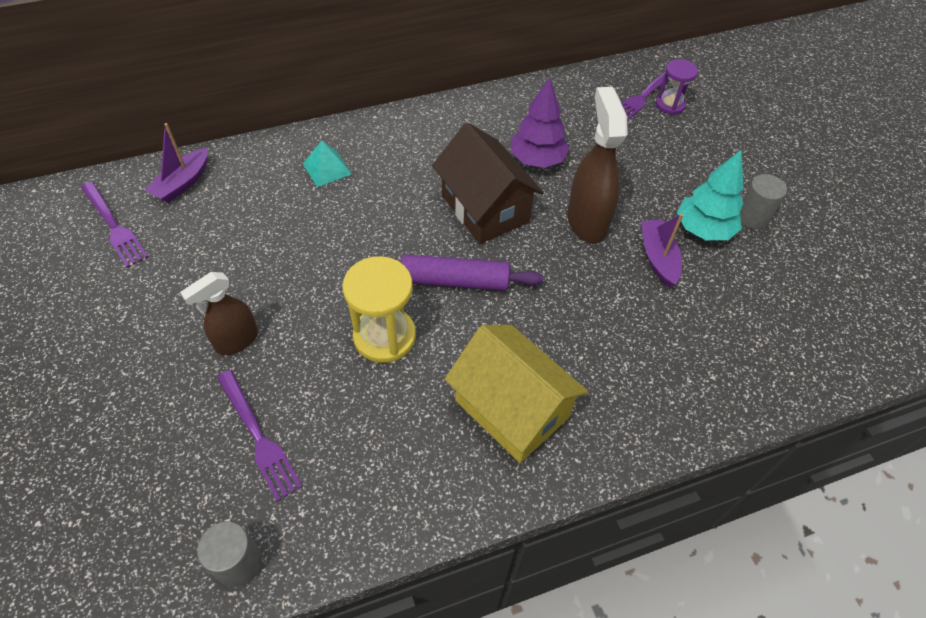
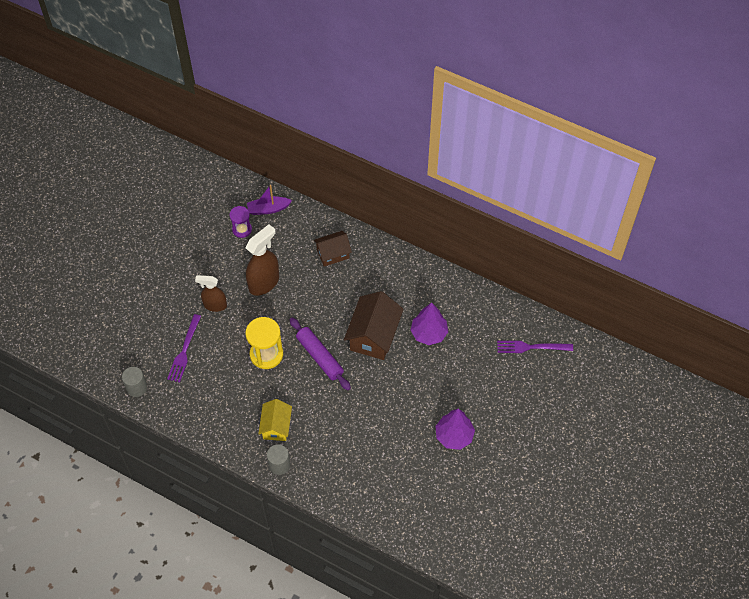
camera: 50 degrees right, 5 degrees up
purple fork [81,181,148,268] -> none
turquoise pyramid [303,141,352,187] -> brown house [314,231,352,266]
yellow house [445,325,588,463] -> yellow house [258,399,292,441], size x0.62
brown spray bottle [568,87,627,243] -> brown spray bottle moved to [245,224,279,296]
purple boat [641,214,683,287] -> none
purple hourglass [656,59,698,115] -> purple hourglass moved to [230,206,252,238]
turquoise tree [677,150,744,240] -> purple tree [435,409,475,450]
grey cylinder [740,174,787,230] -> grey cylinder moved to [267,444,290,475]

